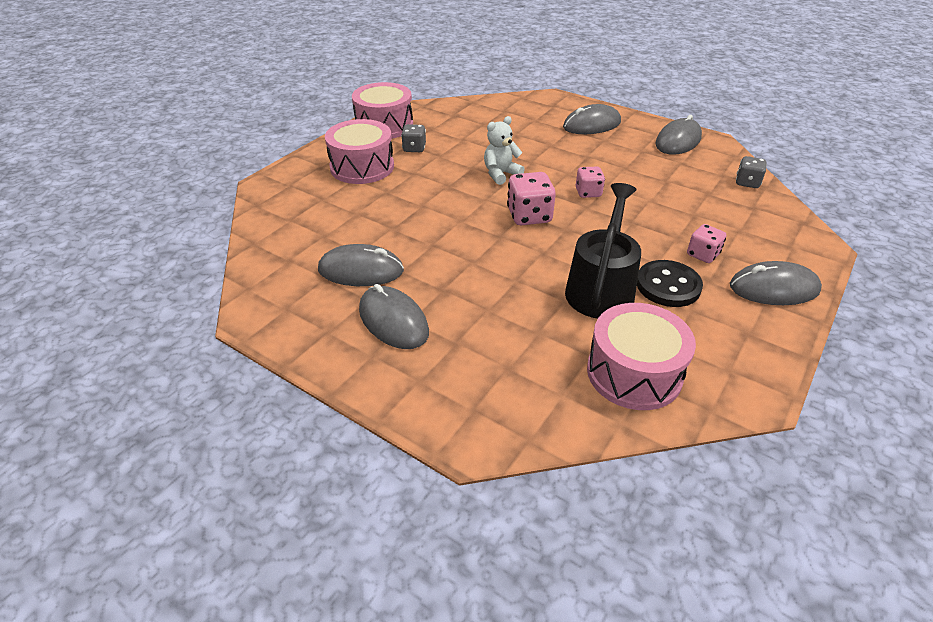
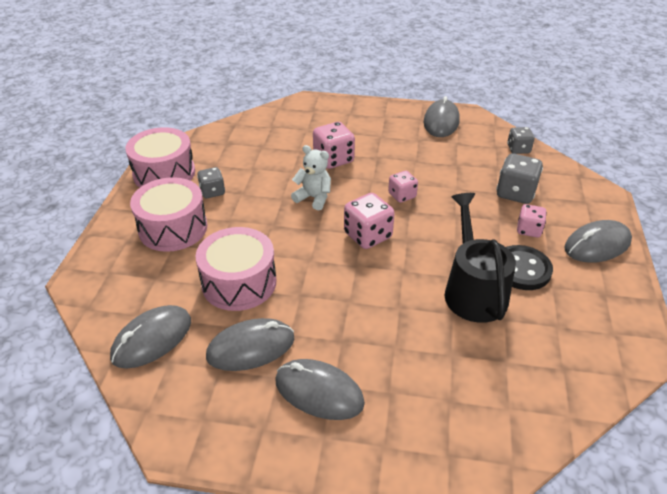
camera: 25 degrees left, 0 degrees up
white teddy bear [484,116,525,185] -> white teddy bear turned 90 degrees clockwise [291,145,331,210]
grey mouse [563,104,621,134] -> grey mouse moved to [110,305,191,368]
pink drum [587,303,696,410] -> pink drum moved to [196,227,276,311]
none -> pink dice [313,122,355,169]
none -> grey dice [496,154,543,204]

